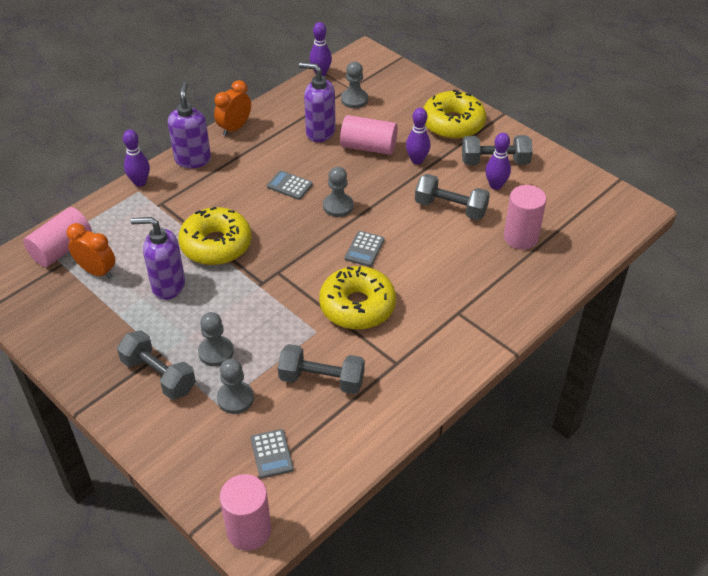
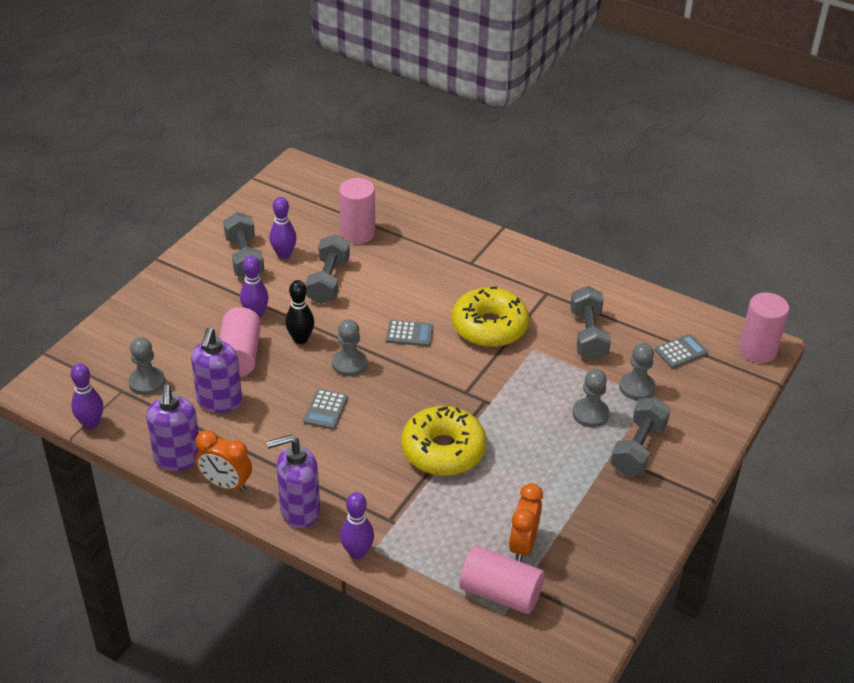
camera: 105 degrees left, 5 degrees down
purple soap dispenser [131,217,185,300] -> purple soap dispenser moved to [146,384,199,471]
yellow donut [423,90,486,139] -> none
none -> black bowling pin [285,280,314,344]

